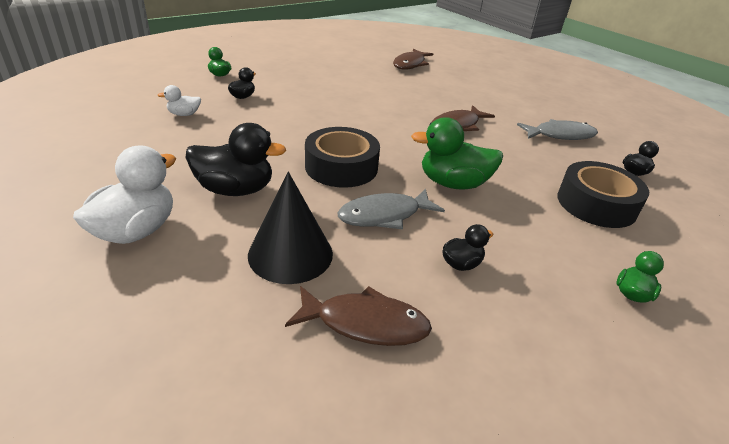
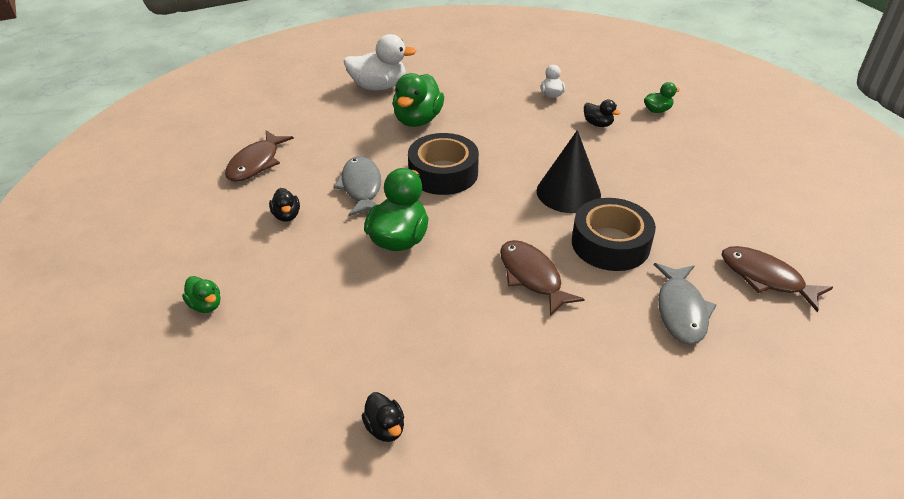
camera: 105 degrees right, 5 degrees up
white duck [73,145,176,244] -> white duck turned 45 degrees counterclockwise [344,34,416,90]
black duck [186,123,286,196] -> green duck [393,73,444,127]
black cone [248,172,333,284] -> black cone moved to [536,130,601,213]
grey fish [517,119,598,140] -> grey fish moved to [654,263,716,344]
black tape [557,161,649,228] -> black tape moved to [572,198,656,271]

